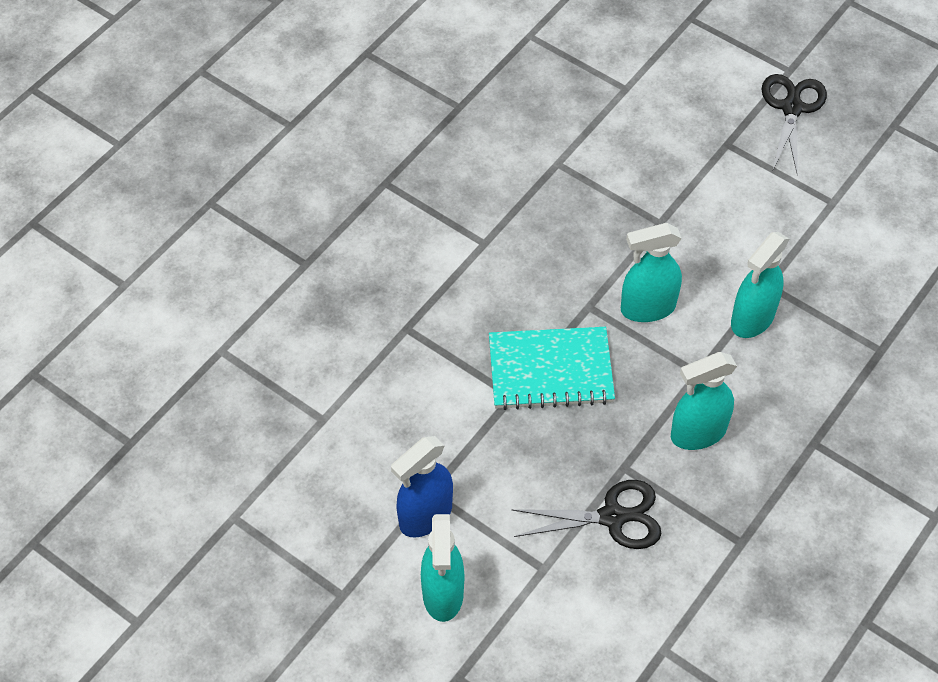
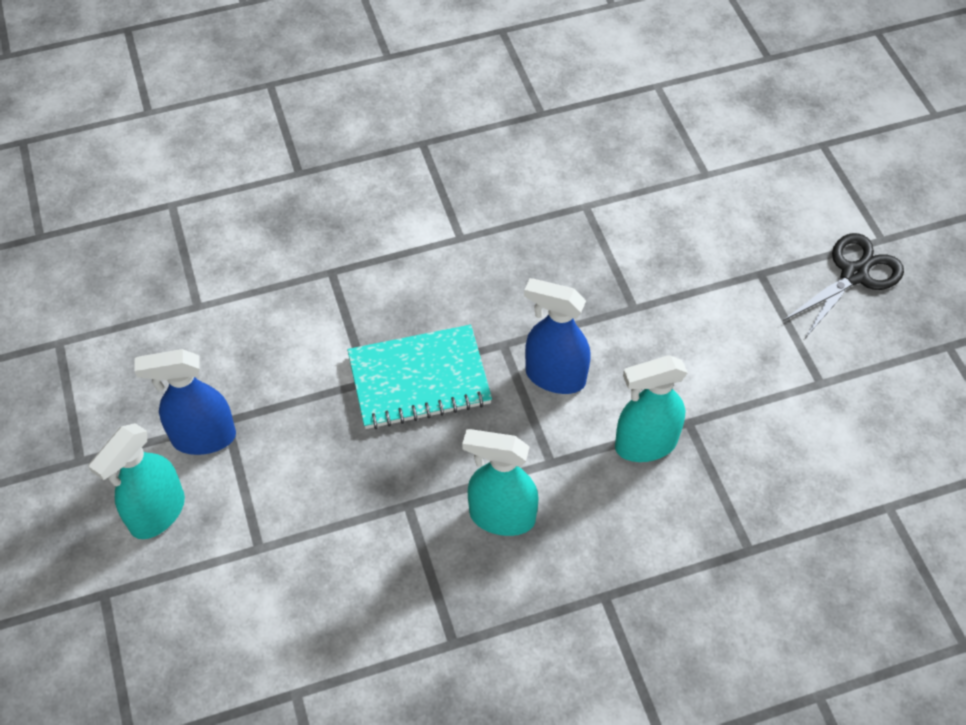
camera: 35 degrees right, 0 degrees up
turquoise notebook [489,327,615,410] -> turquoise notebook turned 45 degrees counterclockwise [347,325,492,429]
black scissors [511,480,662,549] -> none
turquoise spray bottle [621,223,682,322] -> blue spray bottle [524,278,591,394]

